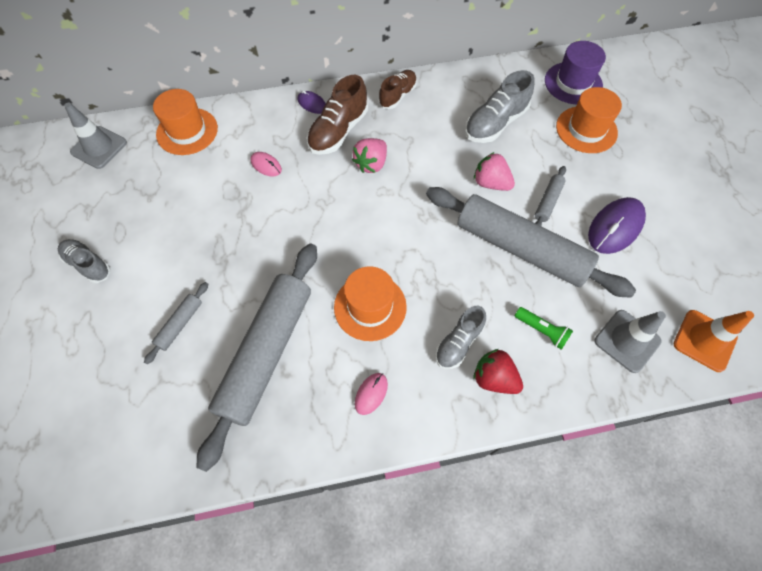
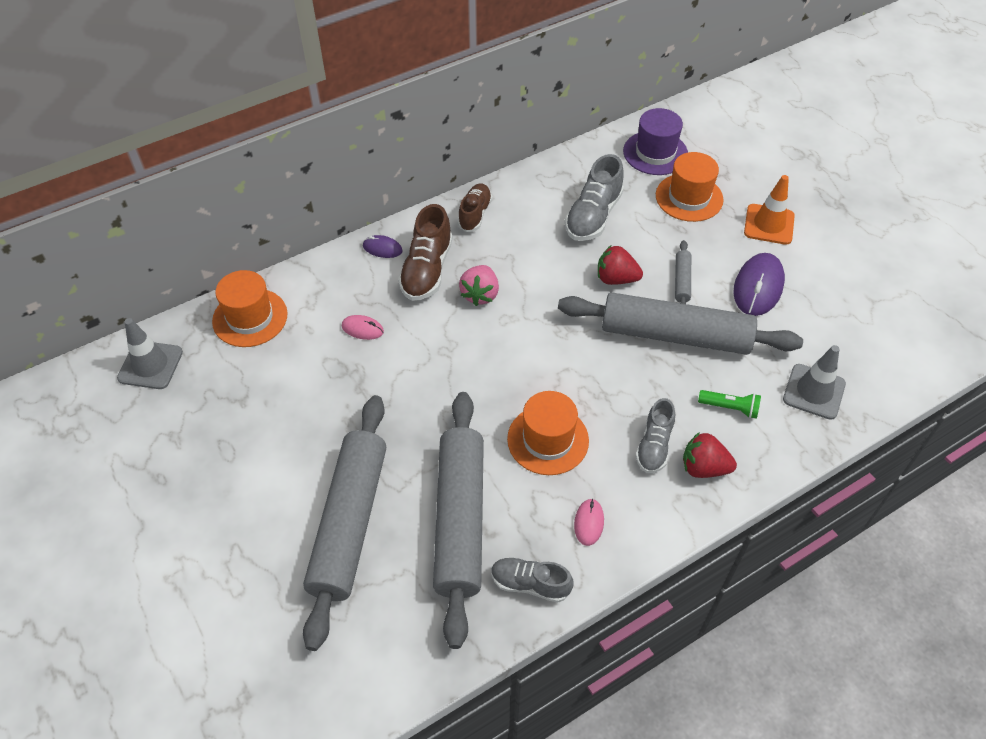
camera: 20 degrees left, 10 degrees down
grey shoe [58,239,111,283] -> grey shoe moved to [491,557,573,603]
grey rolling pin [144,282,208,364] -> grey rolling pin [303,395,386,651], size x2.42
pink strawberry [474,152,515,191] -> red strawberry [598,246,643,285]
orange traffic cone [674,310,754,372] -> orange traffic cone moved to [744,175,795,245]

